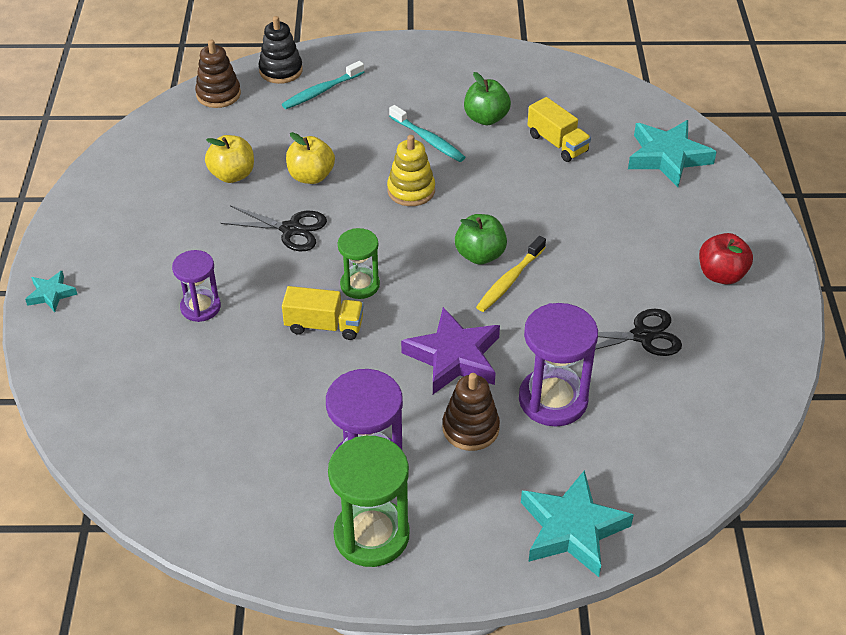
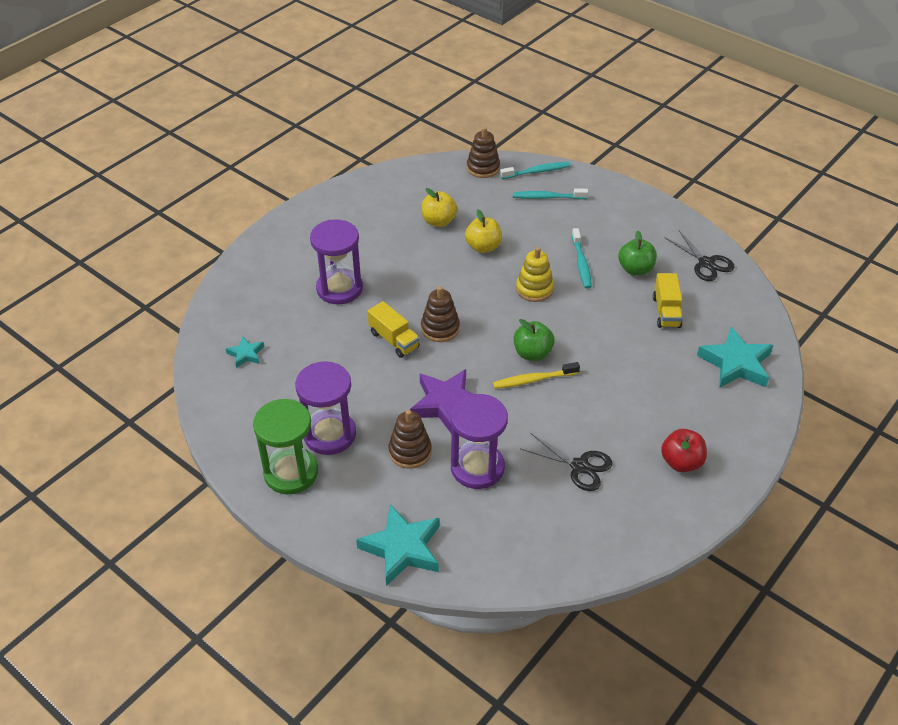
camera: 40 degrees right, 0 degrees up
turquoise star [25,271,77,312] -> turquoise star moved to [226,337,264,368]
purple hourglass [172,250,221,322] -> purple hourglass [310,219,363,304], size x1.62
black scissors [221,205,327,251] -> black scissors moved to [665,230,735,281]
black stacking toy [258,16,303,84] -> turquoise toothbrush [500,162,571,179]
green hourglass [338,228,380,299] -> brown stacking toy [421,286,460,342]

